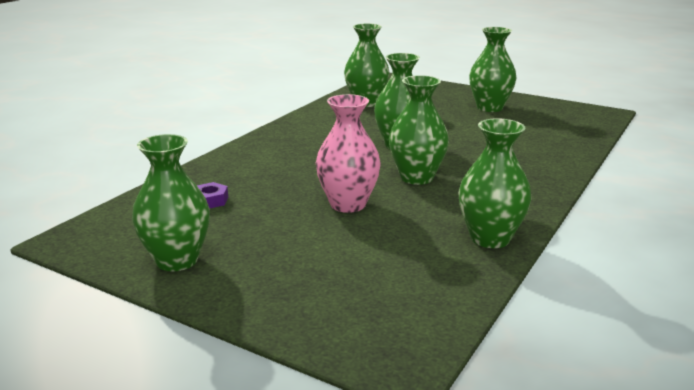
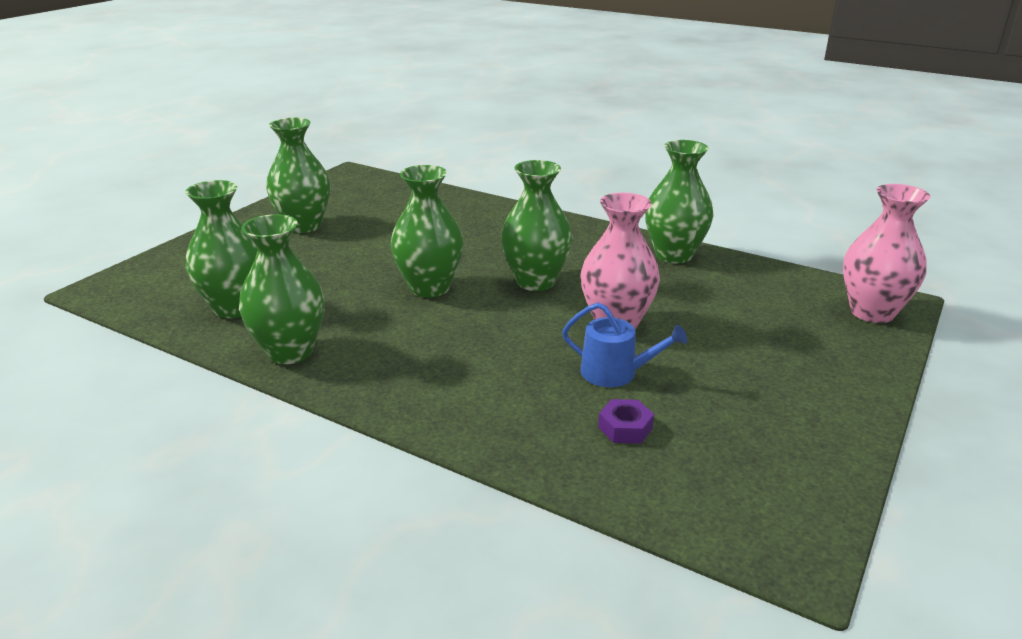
camera: 90 degrees left, 5 degrees up
green vase [132,134,210,271] -> green vase moved to [239,214,325,364]
none -> blue watering can [562,303,687,387]
none -> pink vase [843,184,931,323]

